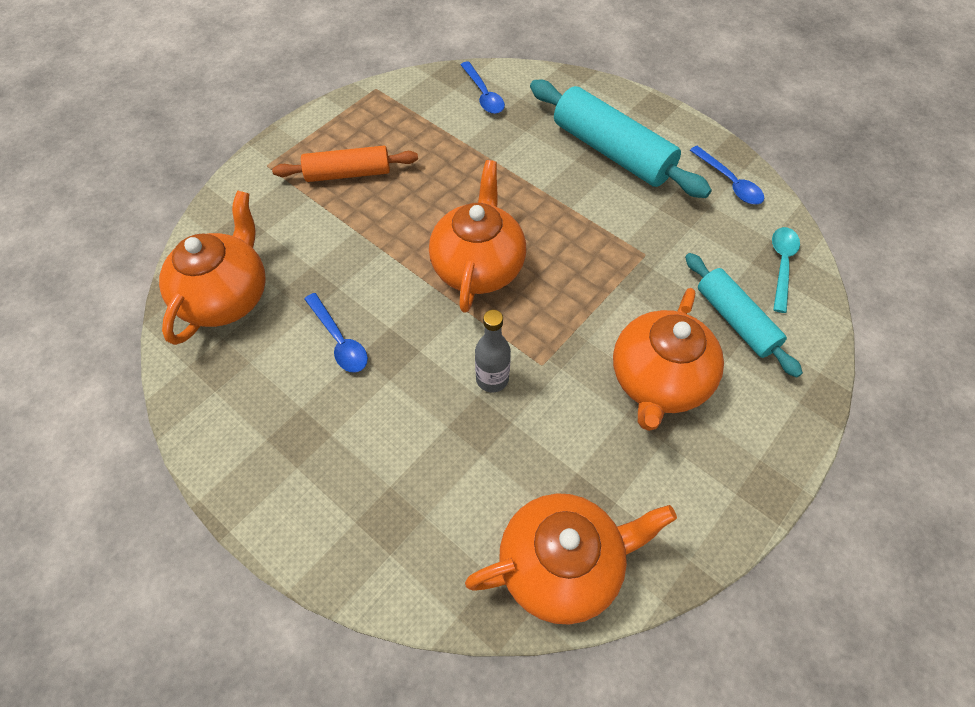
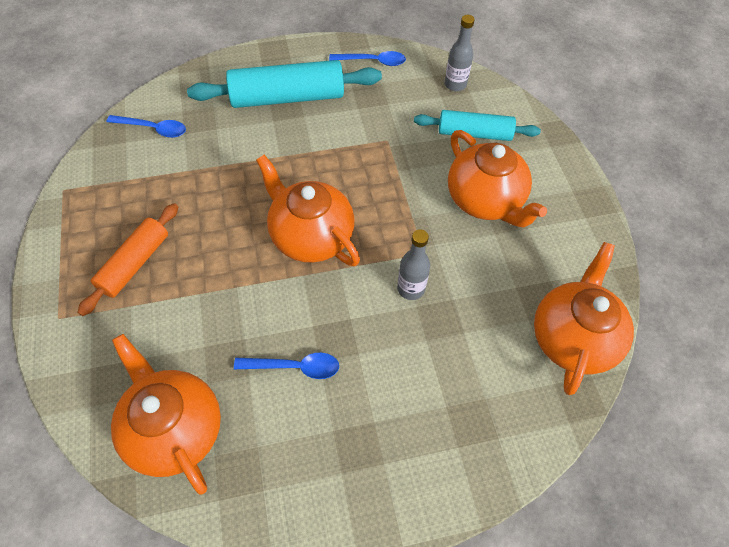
camera: 55 degrees left, 0 degrees up
turquoise spoon [772,227,800,313] -> grey bottle [444,15,475,91]

